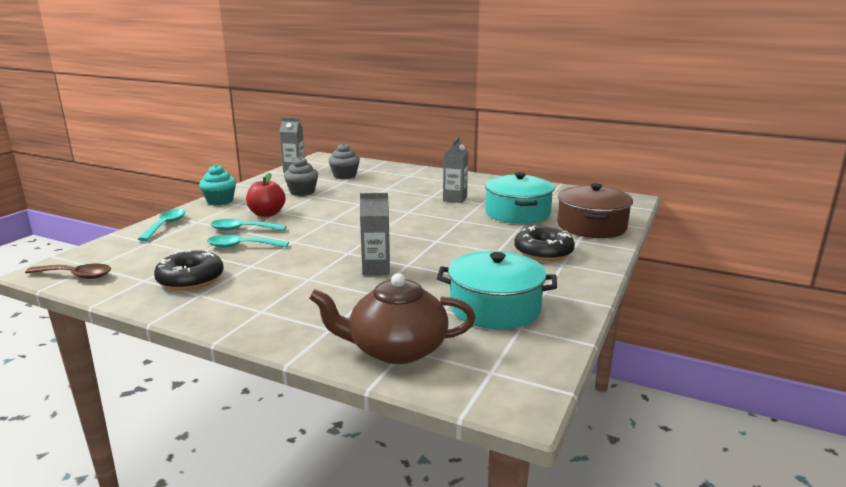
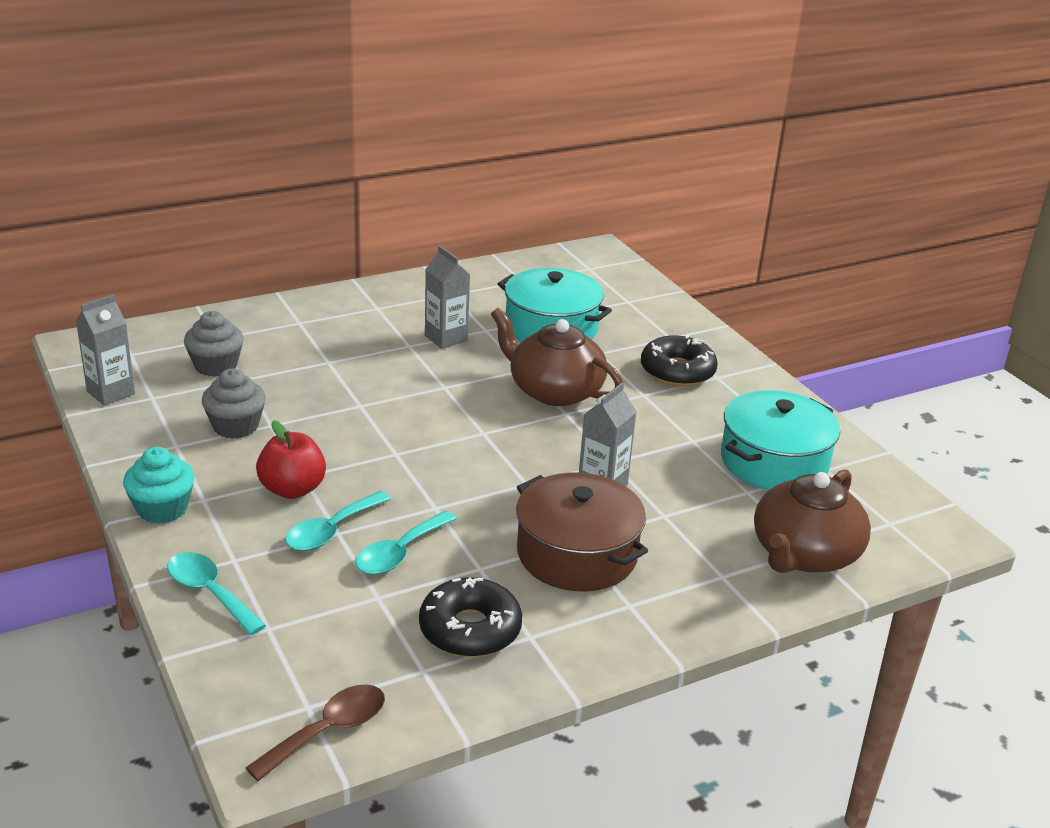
camera: 55 degrees left, 10 degrees up
brown pot [557,183,633,238] -> brown pot moved to [516,472,648,591]
none -> brown teapot [491,308,623,406]

